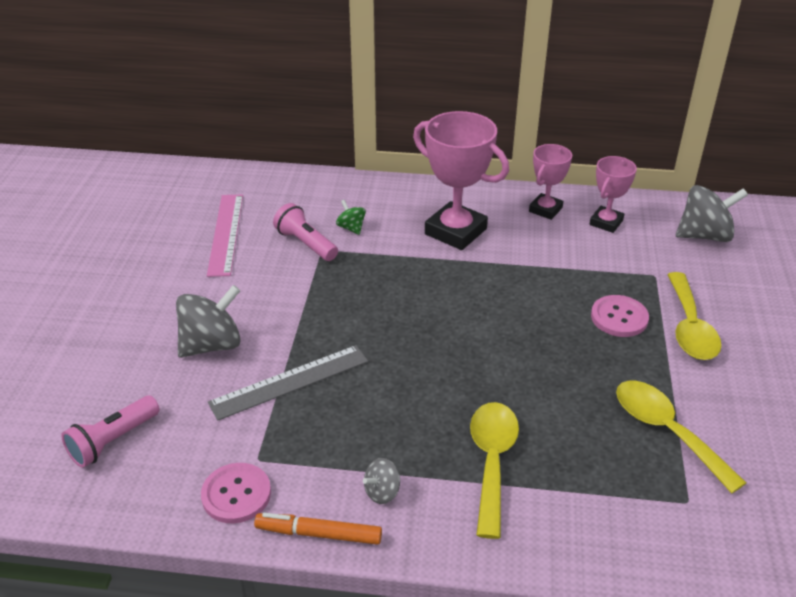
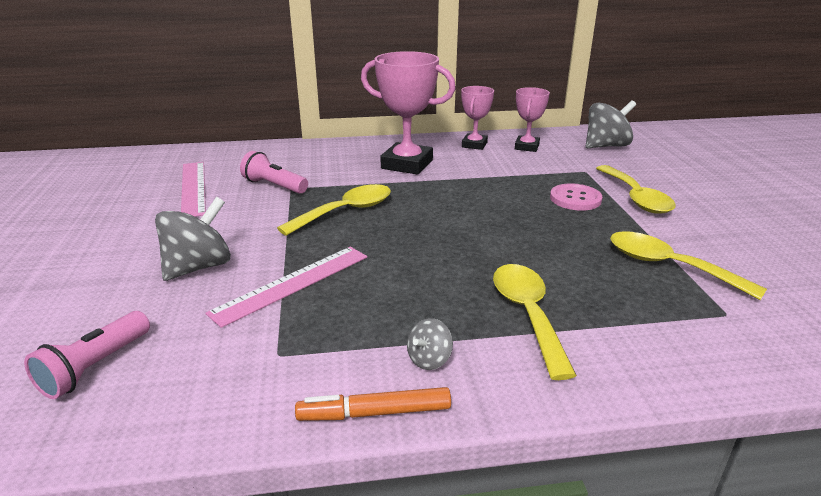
camera: 15 degrees left, 10 degrees down
pink button [201,463,271,524] -> none
grey ruler [208,345,368,421] -> pink ruler [205,247,367,328]
green spinning top [336,200,366,235] -> none
none -> yellow spoon [277,184,391,236]

